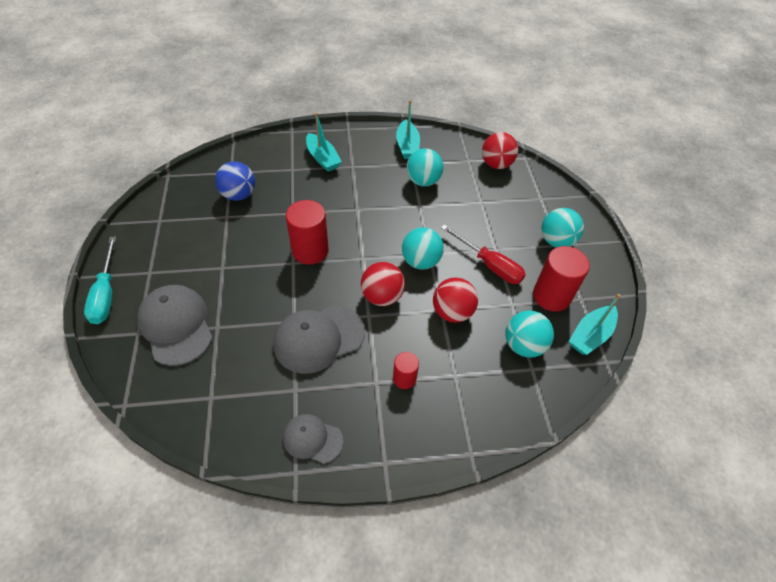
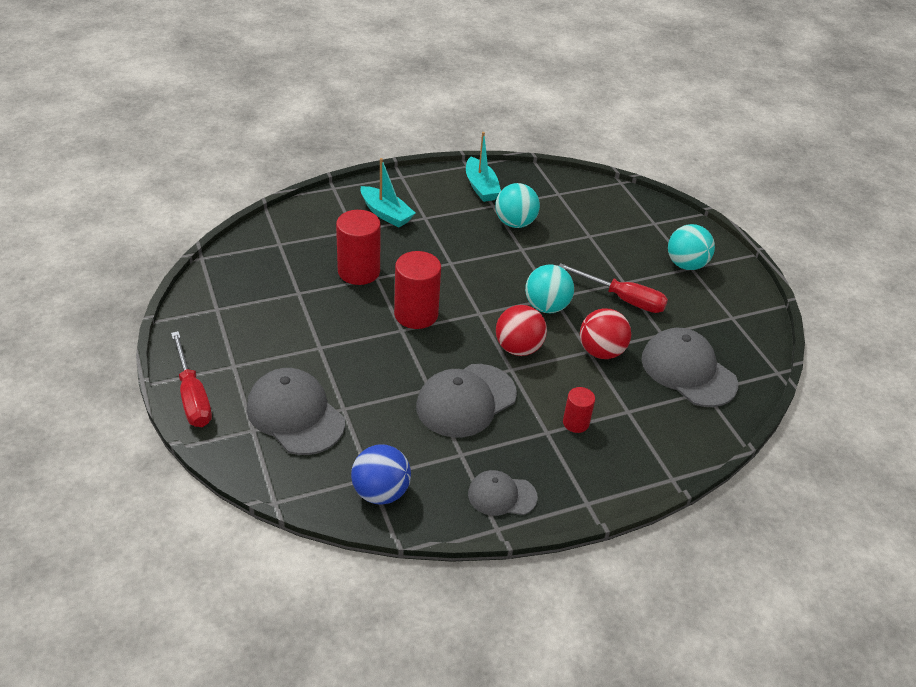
camera: 15 degrees left, 10 degrees down
turquoise screwdriver [84,236,116,324] -> red screwdriver [171,331,212,427]
blue ball [215,161,255,201] -> blue ball moved to [351,445,411,505]
red ball [482,132,518,169] -> none
turquoise ball [505,310,554,358] -> grey cap [641,328,738,407]
red cylinder [533,246,590,312] -> red cylinder moved to [336,210,381,285]
turquoise boat [569,294,621,355] -> none

